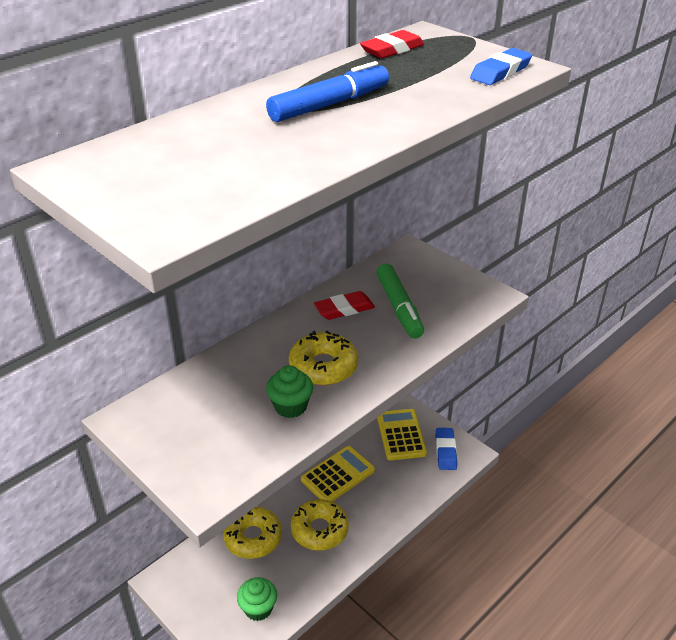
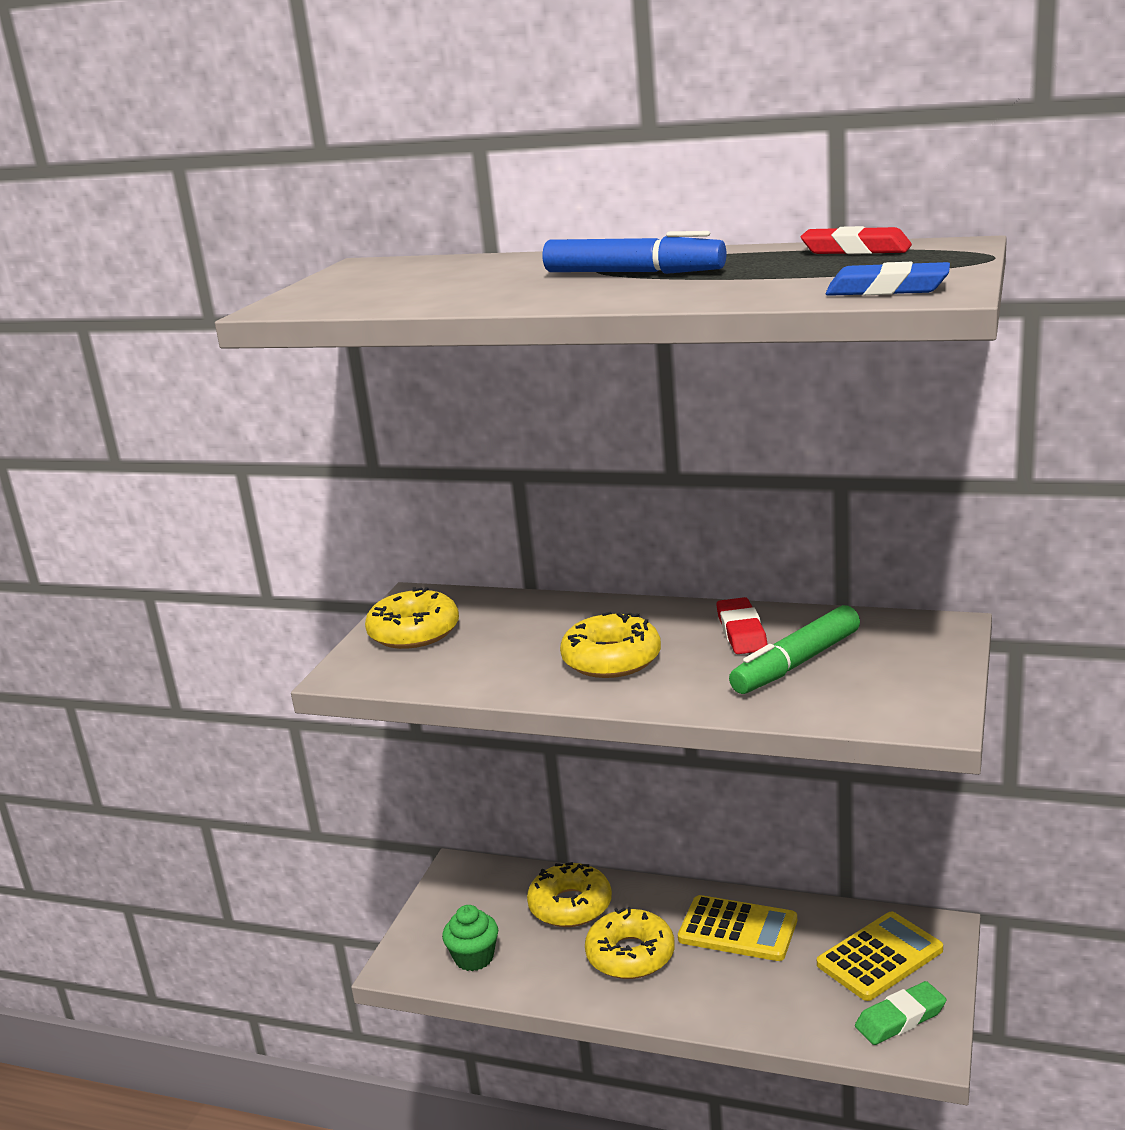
camera: 65 degrees right, 15 degrees down
green cupcake [266,365,313,418] -> none
red eraser [314,291,375,320] -> red eraser turned 45 degrees clockwise [716,597,768,654]
blue eraser [436,428,457,470] -> green eraser [855,981,946,1045]
none -> yellow donut [365,587,459,649]

